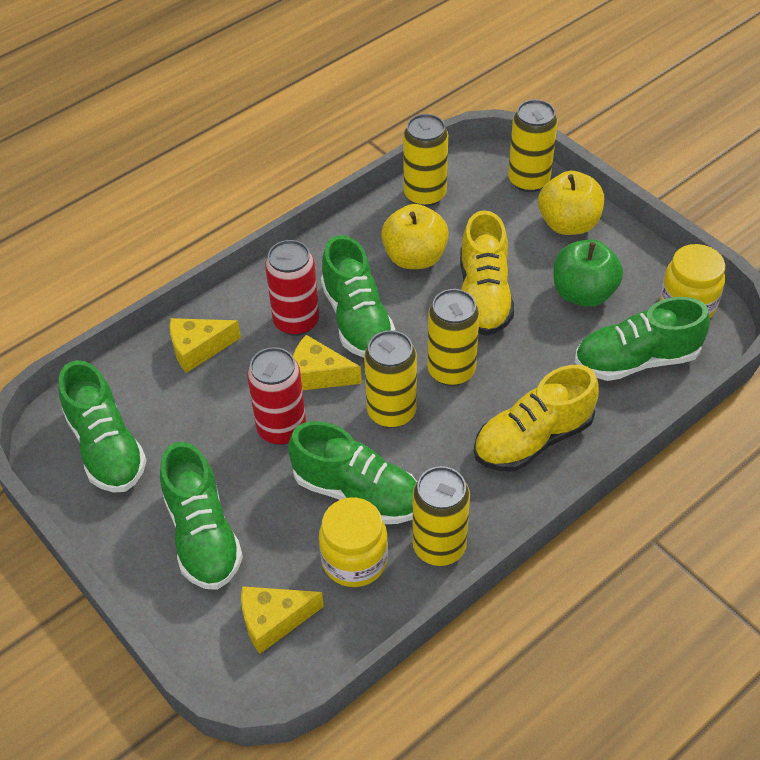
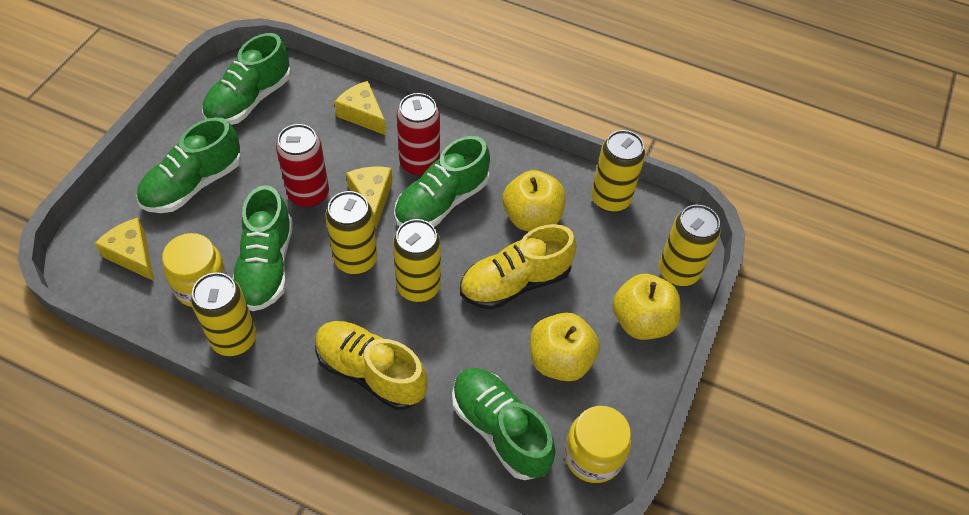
camera: 60 degrees right, 5 degrees up
green apple [553,239,623,307] -> yellow apple [530,313,600,381]

